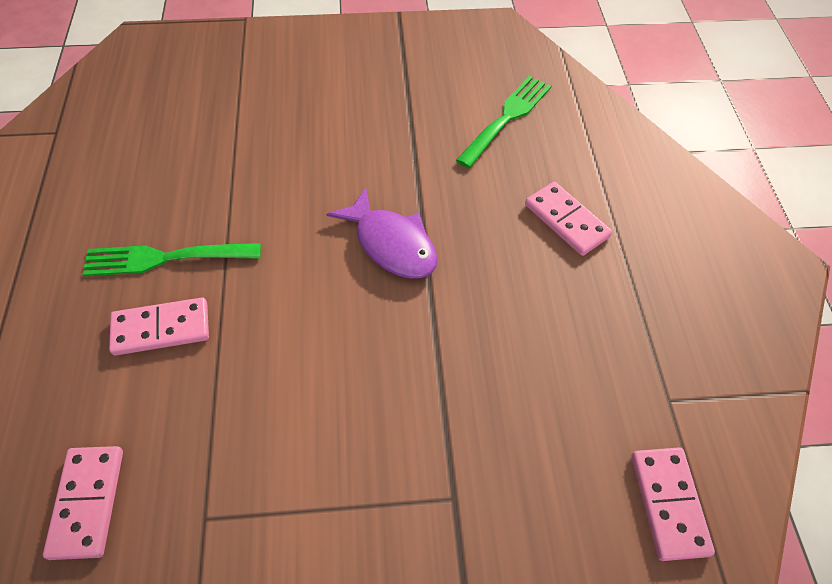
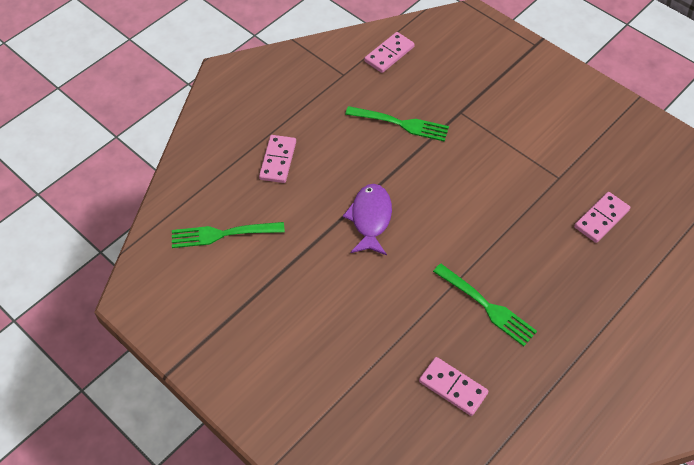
camera: 130 degrees left, 0 degrees up
pink domino [109,298,209,356] -> pink domino moved to [419,357,489,416]
none -> green fork [345,106,449,142]

